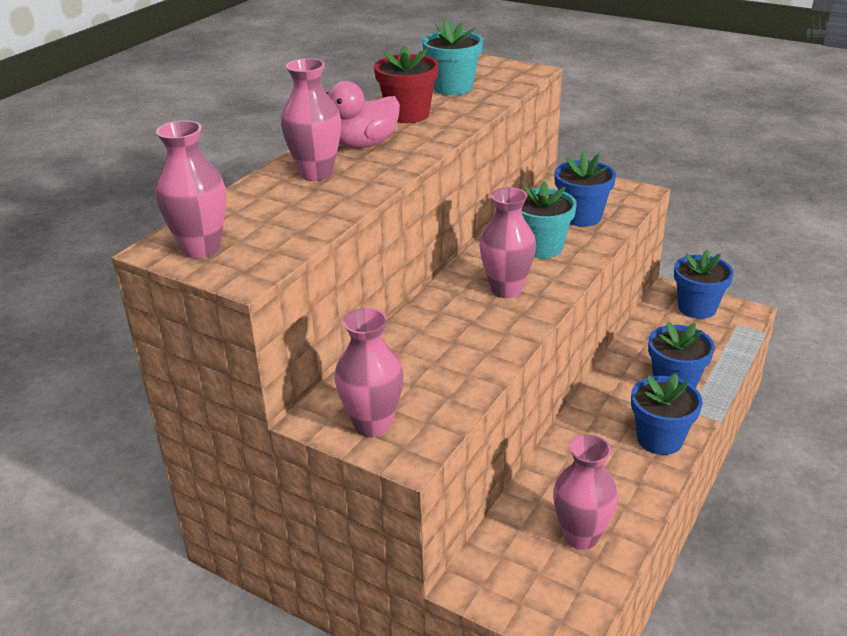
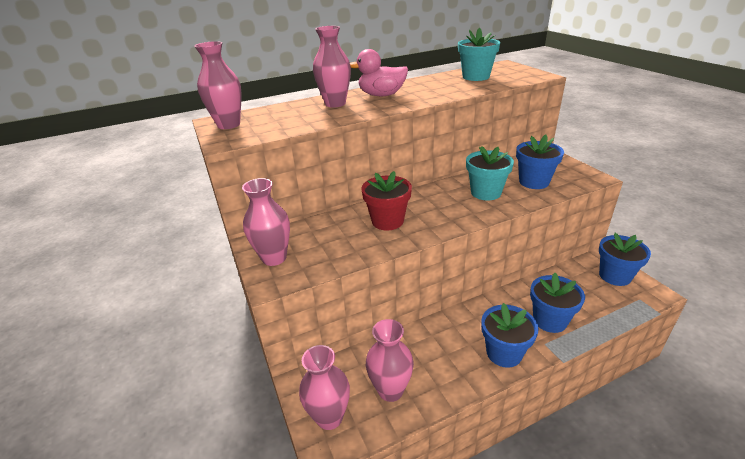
camera: 35 degrees right, 0 degrees up
red flower pot [374,45,439,123] -> red flower pot moved to [361,171,412,230]
pink vase [480,187,536,298] -> pink vase moved to [299,345,350,430]

